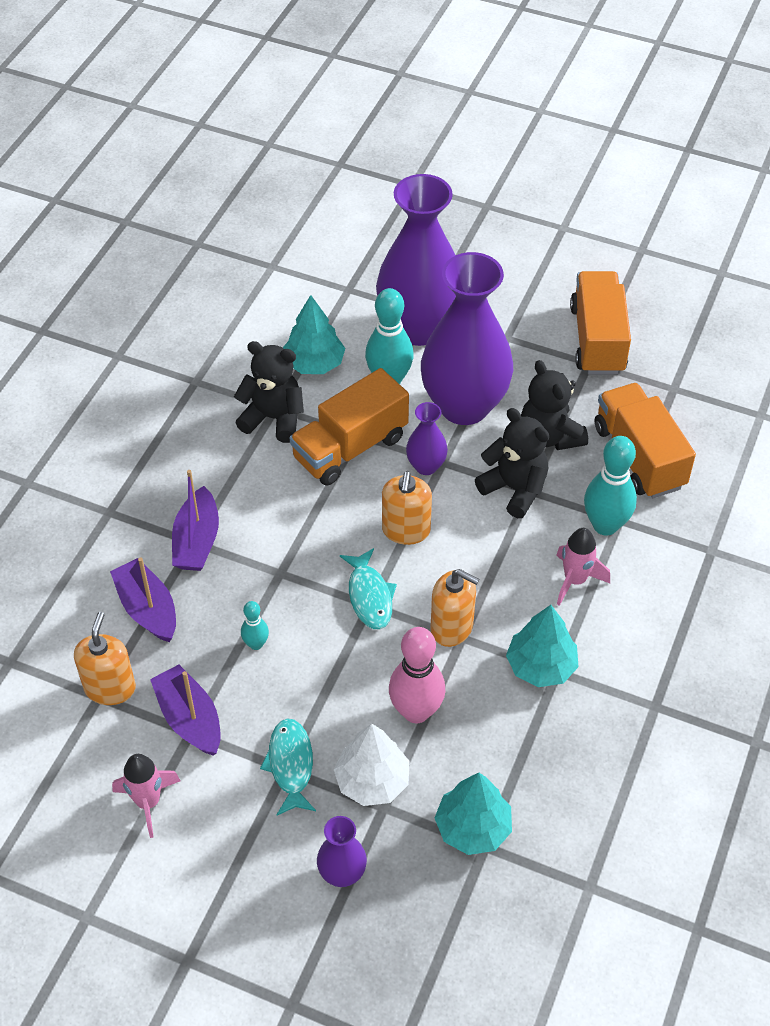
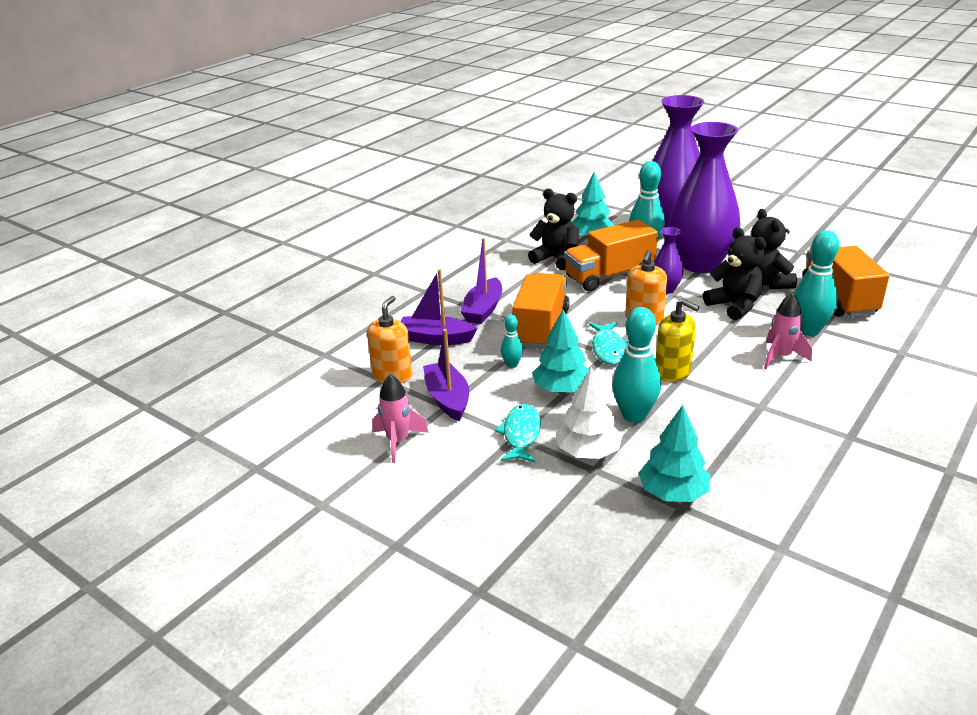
camera: 15 degrees right, 20 degrees down
purple boat [110,557,176,642] -> purple boat turned 60 degrees counterclockwise [400,269,478,345]
purple vase [317,816,367,887] -> none
pink bowling pin [389,627,445,723] -> turquoise bowling pin [612,307,661,423]
orange soap dispenser [431,569,479,647] -> yellow soap dispenser [655,299,699,382]
turquoise tree [506,605,579,687] -> turquoise tree moved to [532,310,589,393]
orange truck [570,271,631,375] -> orange truck moved to [512,273,570,349]

